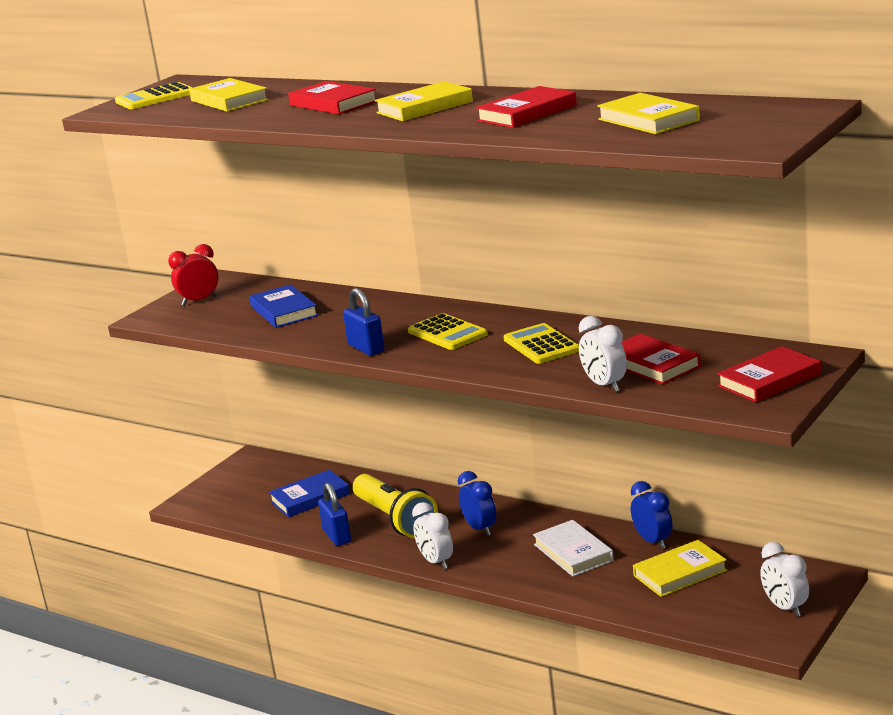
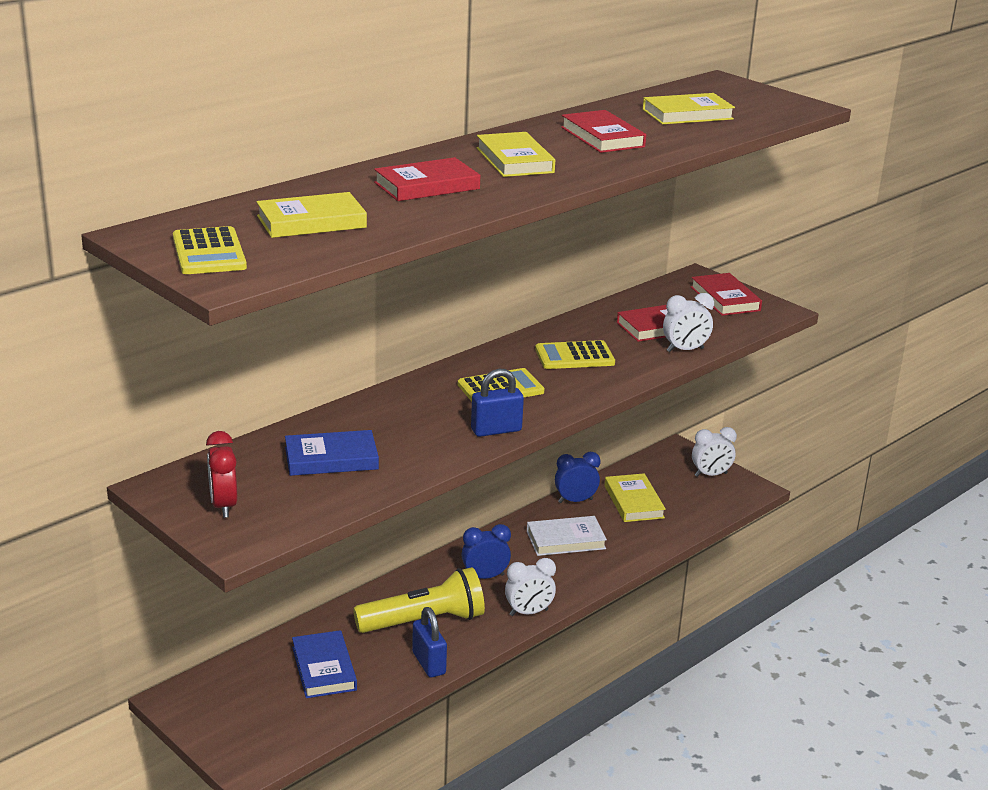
camera: 80 degrees left, 5 degrees up
blue padlock [318,483,351,546] -> blue padlock turned 75 degrees clockwise [412,607,447,678]

